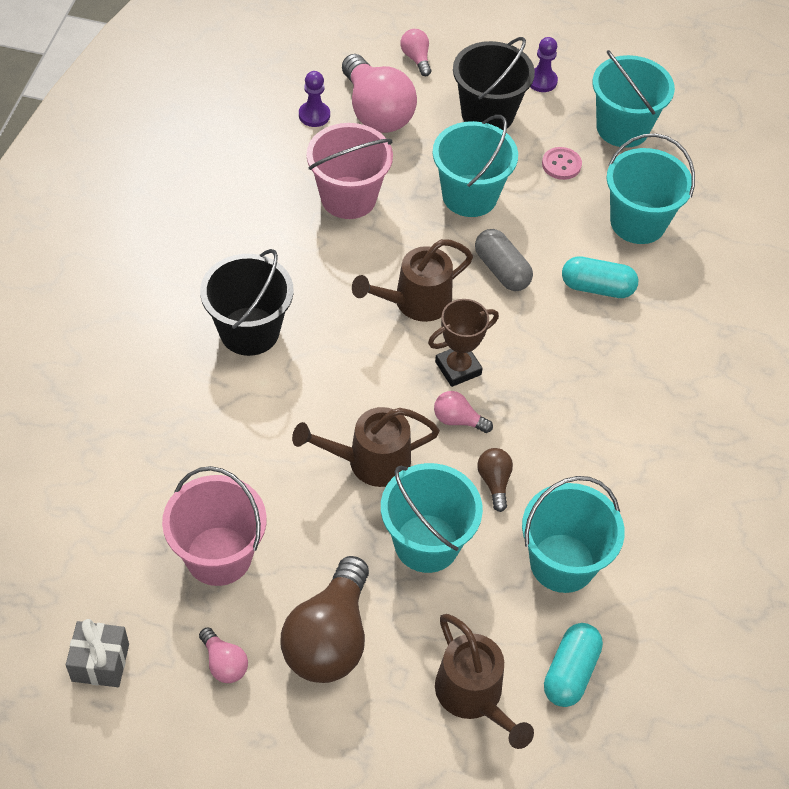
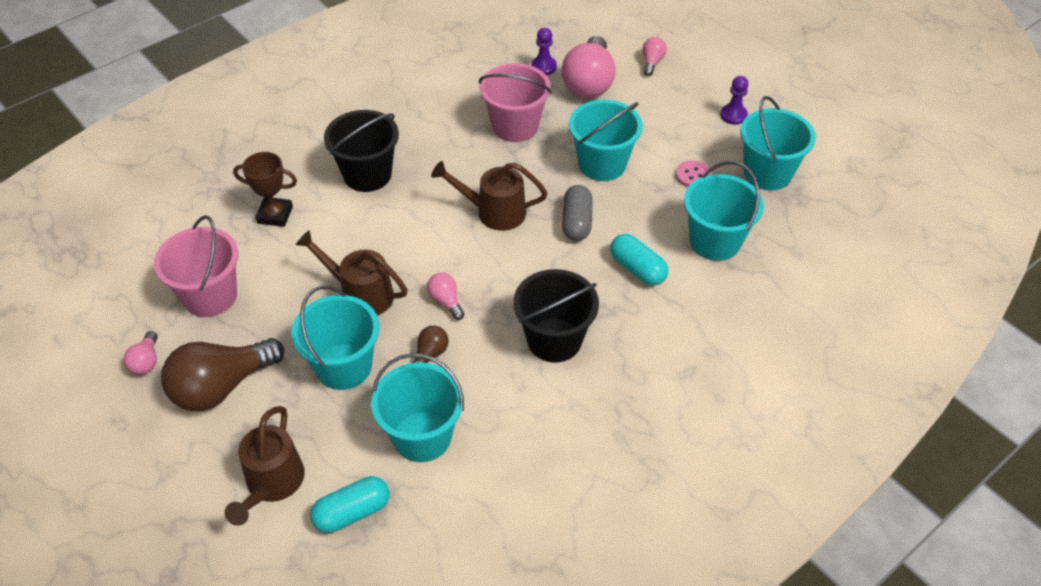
camera: 40 degrees right, 5 degrees down
grey gift [66,619,129,687] -> none
brown trophy [428,299,499,387] -> brown trophy moved to [233,152,297,227]
black bucket [453,37,535,130] -> black bucket moved to [513,269,599,363]

